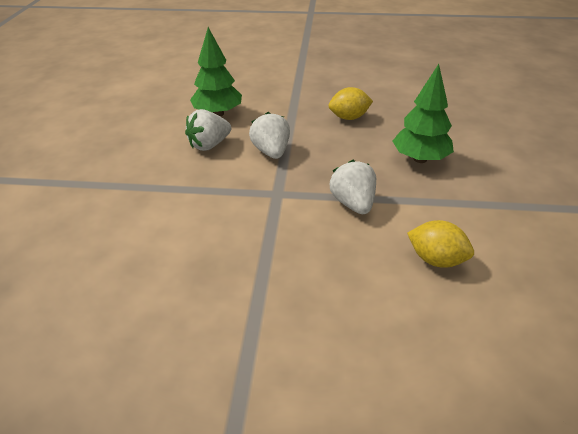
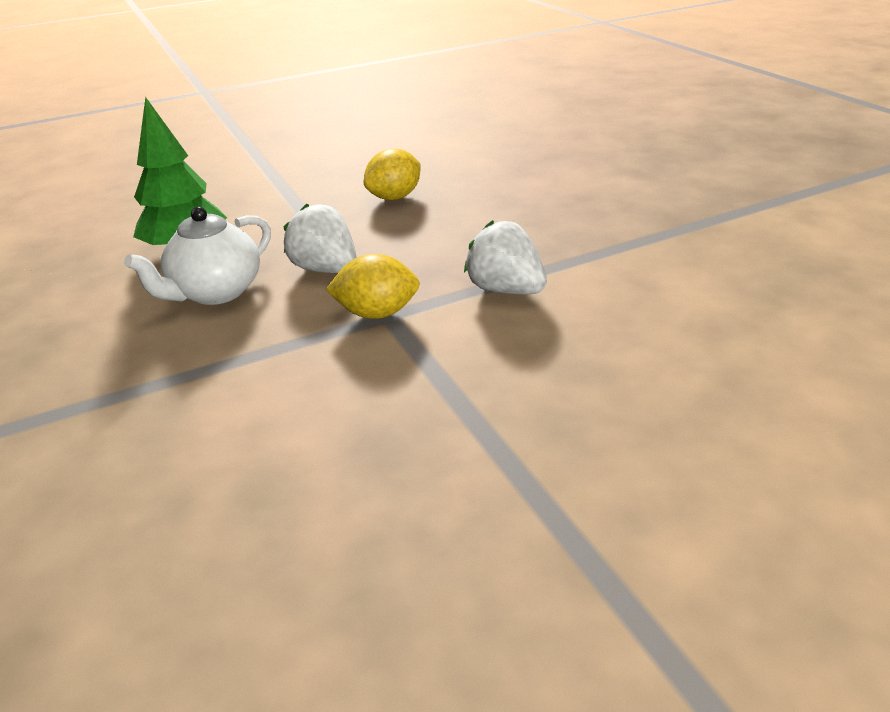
camera: 30 degrees left, 5 degrees down
white strawberry [185,109,231,151] -> white teapot [124,207,271,305]
green tree [393,64,454,163] -> none
yellow lemon [407,220,474,268] -> yellow lemon moved to [326,254,420,319]

